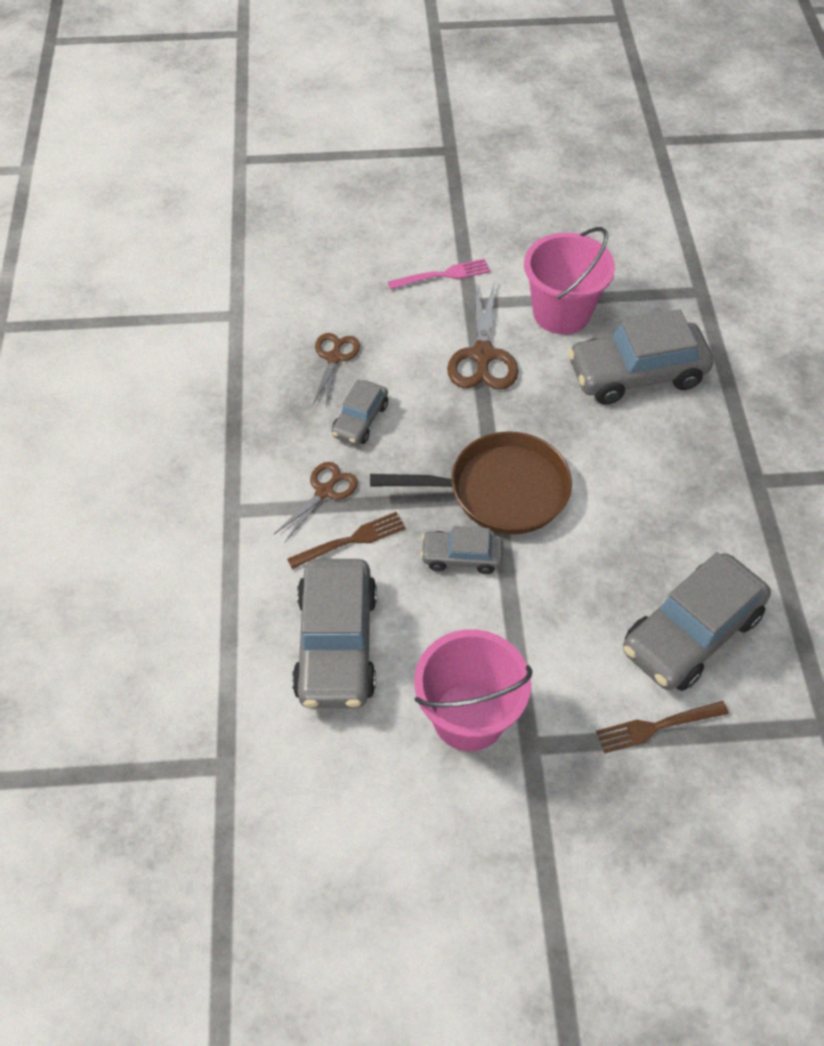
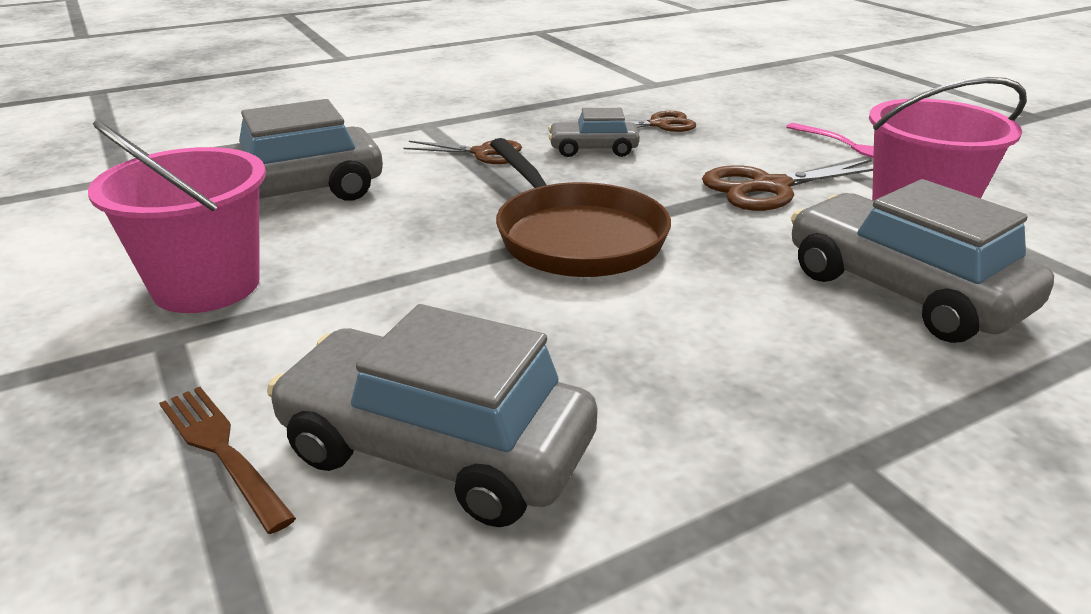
camera: 65 degrees right, 25 degrees down
brown fork [287,512,406,569] -> none
grey car [420,526,503,574] -> none

